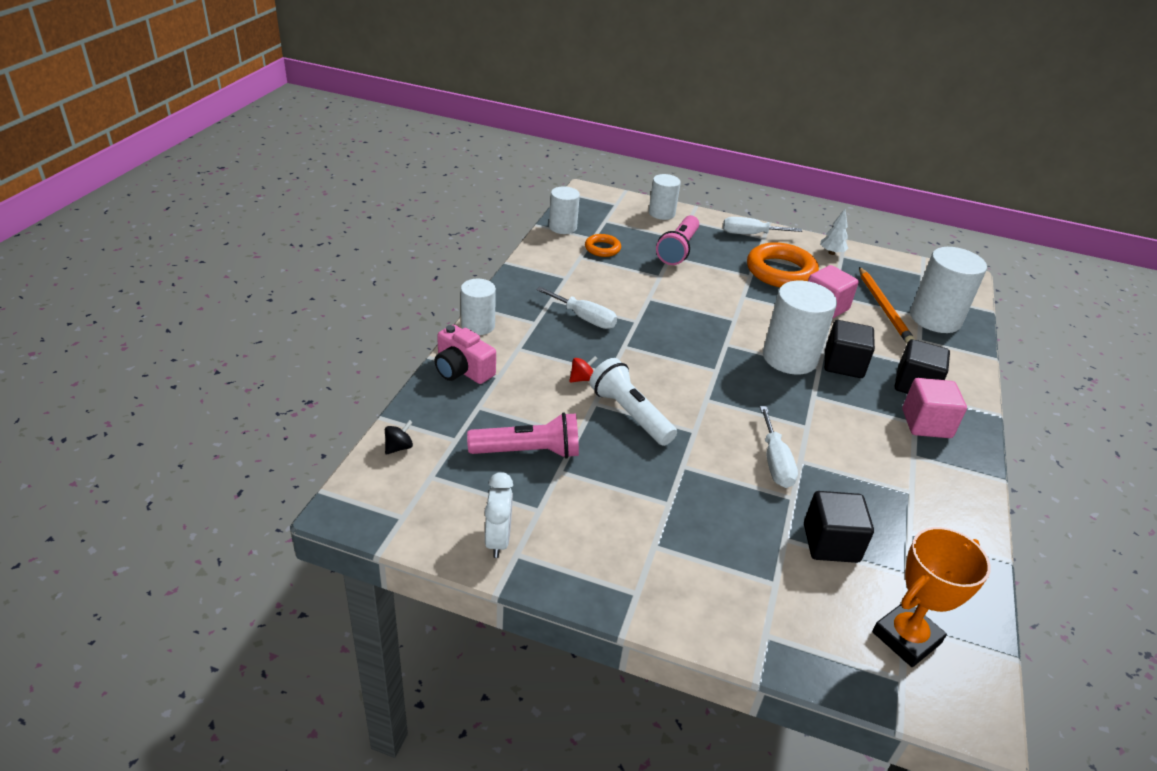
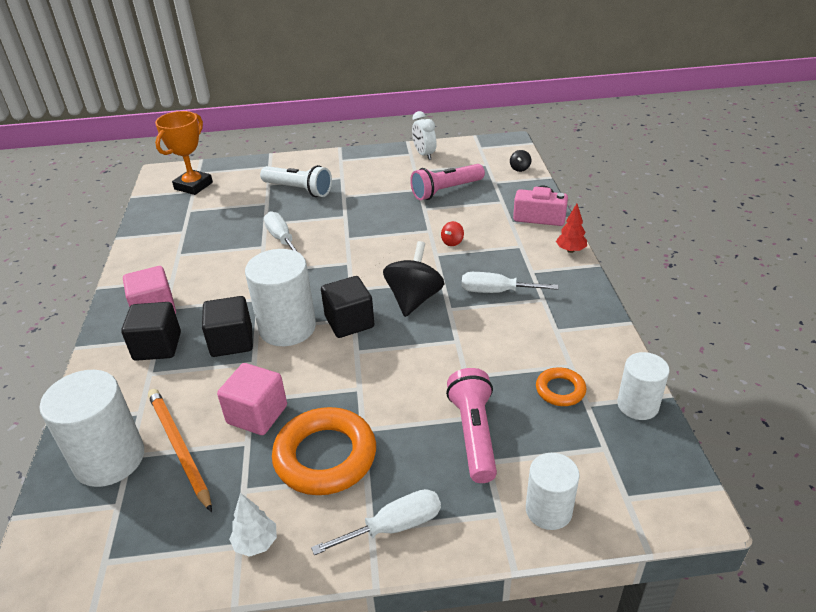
camera: 160 degrees right, 0 degrees up
white cylinder [461,279,496,335] -> red tree [556,204,587,253]
white flashlight [589,358,677,446] -> white flashlight moved to [260,165,332,197]
black cube [804,491,874,563] -> black cube moved to [321,276,375,338]
none -> black spinning top [383,241,444,317]

